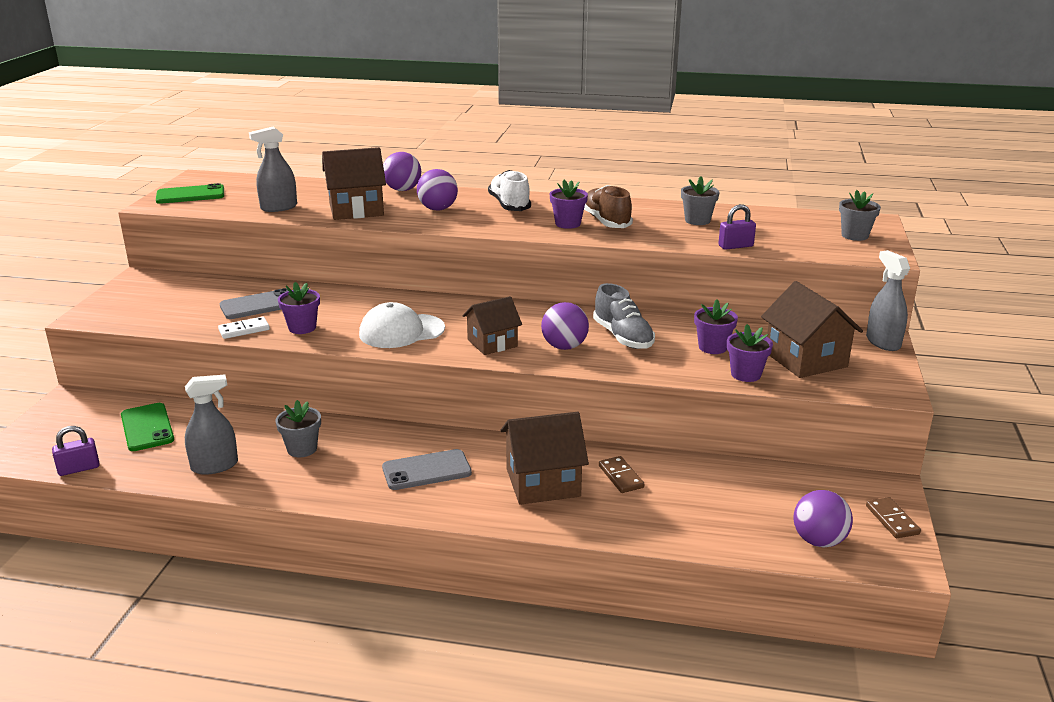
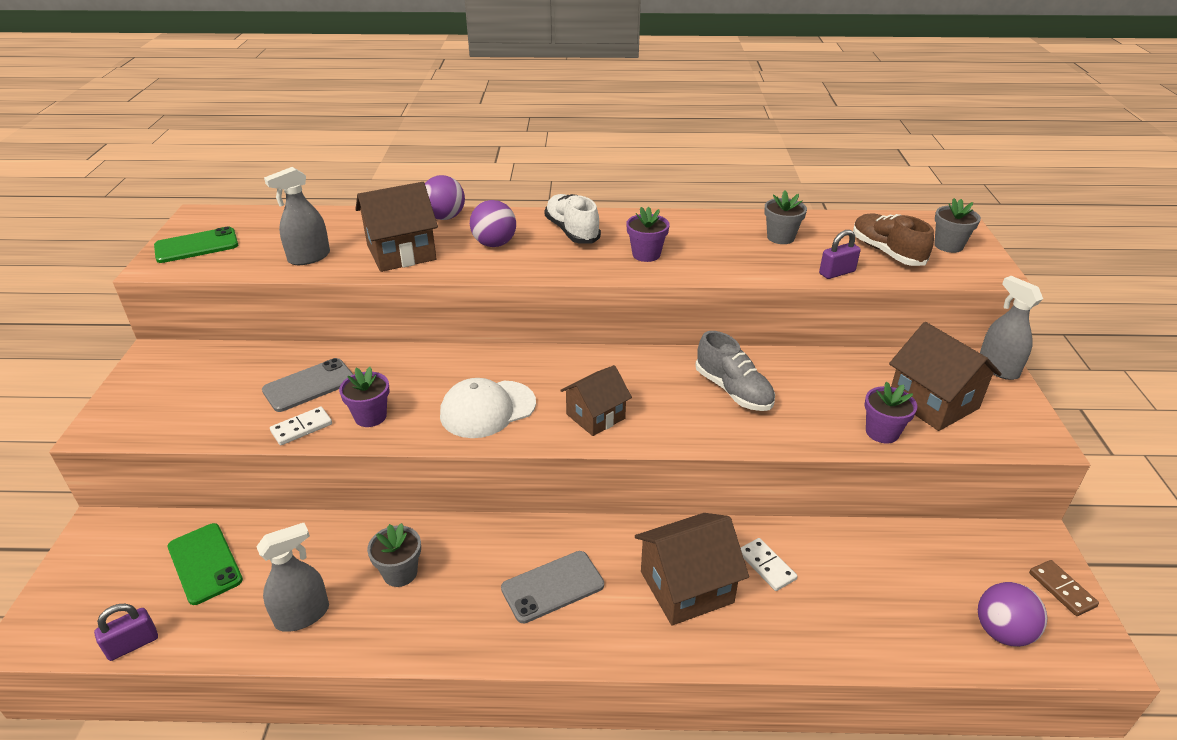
camera: 10 degrees left, 10 degrees up
purple ball [541,302,589,350] -> none
brown shoe [584,185,633,228] -> brown shoe moved to [853,213,934,266]
brown domino [599,456,644,493] -> white domino [741,538,797,591]
purple flower pot [694,299,738,354] -> none

